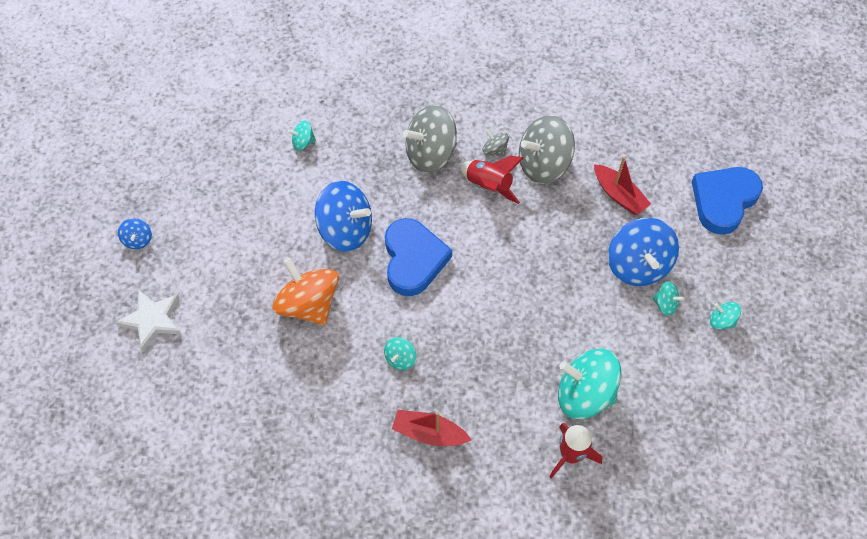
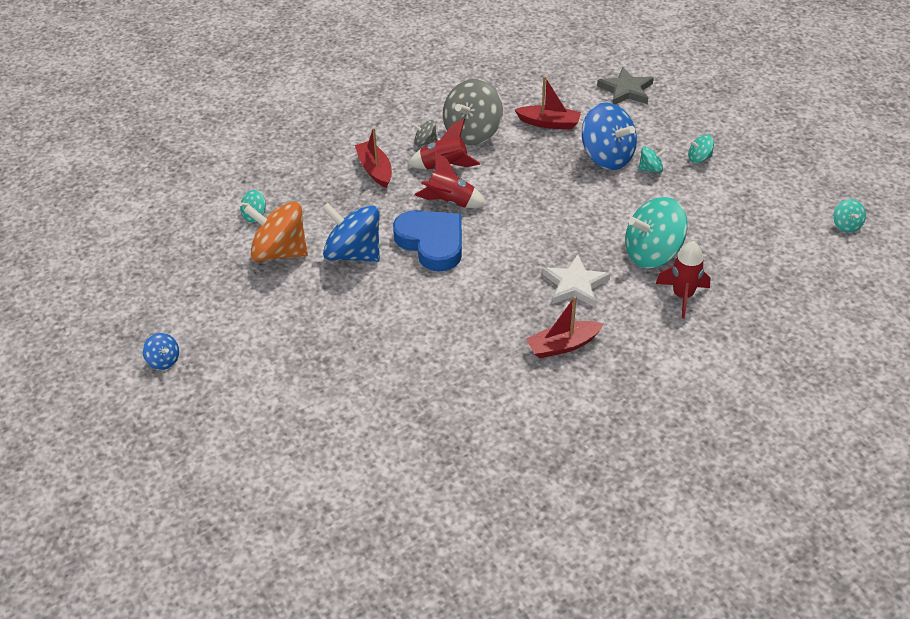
camera: 35 degrees left, 15 degrees down
white star [115,289,181,352] -> white star moved to [542,254,610,308]
orange spinning top [273,258,339,325] -> orange spinning top moved to [244,201,308,261]
blue spinning top [315,181,372,252] -> blue spinning top turned 135 degrees counterclockwise [322,203,380,262]
turquoise spinning top [384,337,416,370] -> turquoise spinning top moved to [833,199,866,233]
grey spinning top [403,105,457,173] -> red boat [355,128,392,188]
blue heart [692,167,763,235] -> grey star [597,67,654,104]
none -> red rocket [414,151,487,208]

